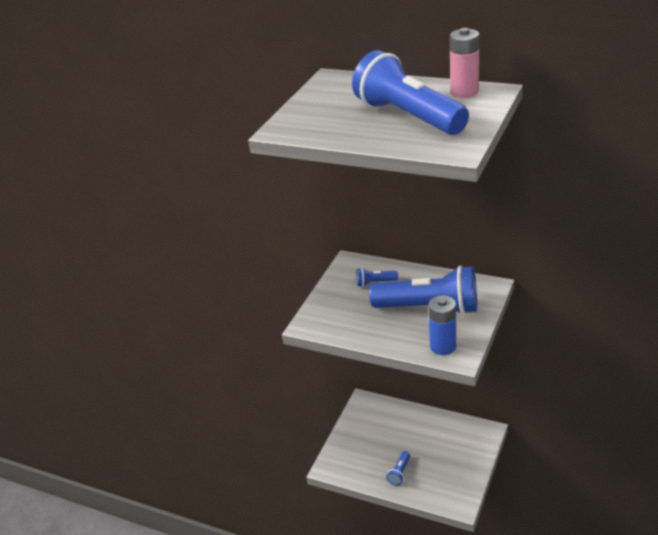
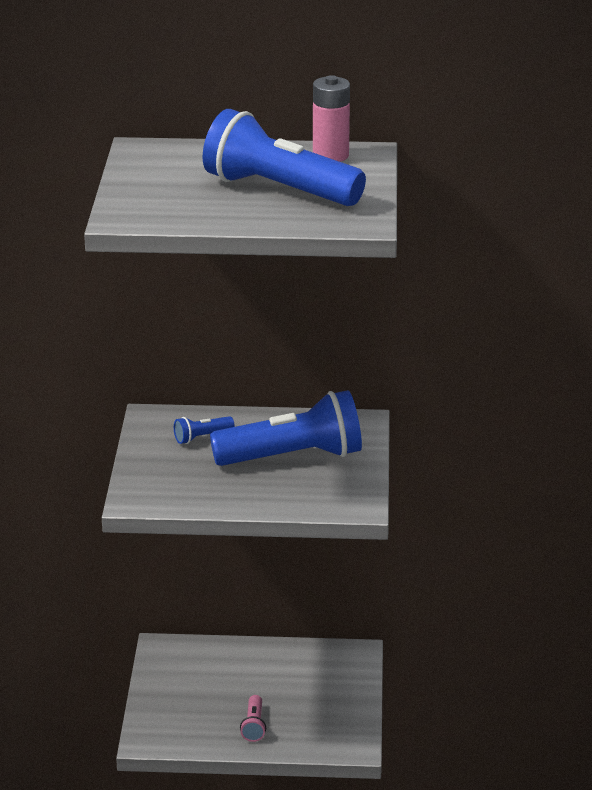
camera: 25 degrees left, 5 degrees down
blue flashlight [386,451,410,486] -> pink flashlight [240,695,266,742]
blue battery [428,295,456,355] -> none

